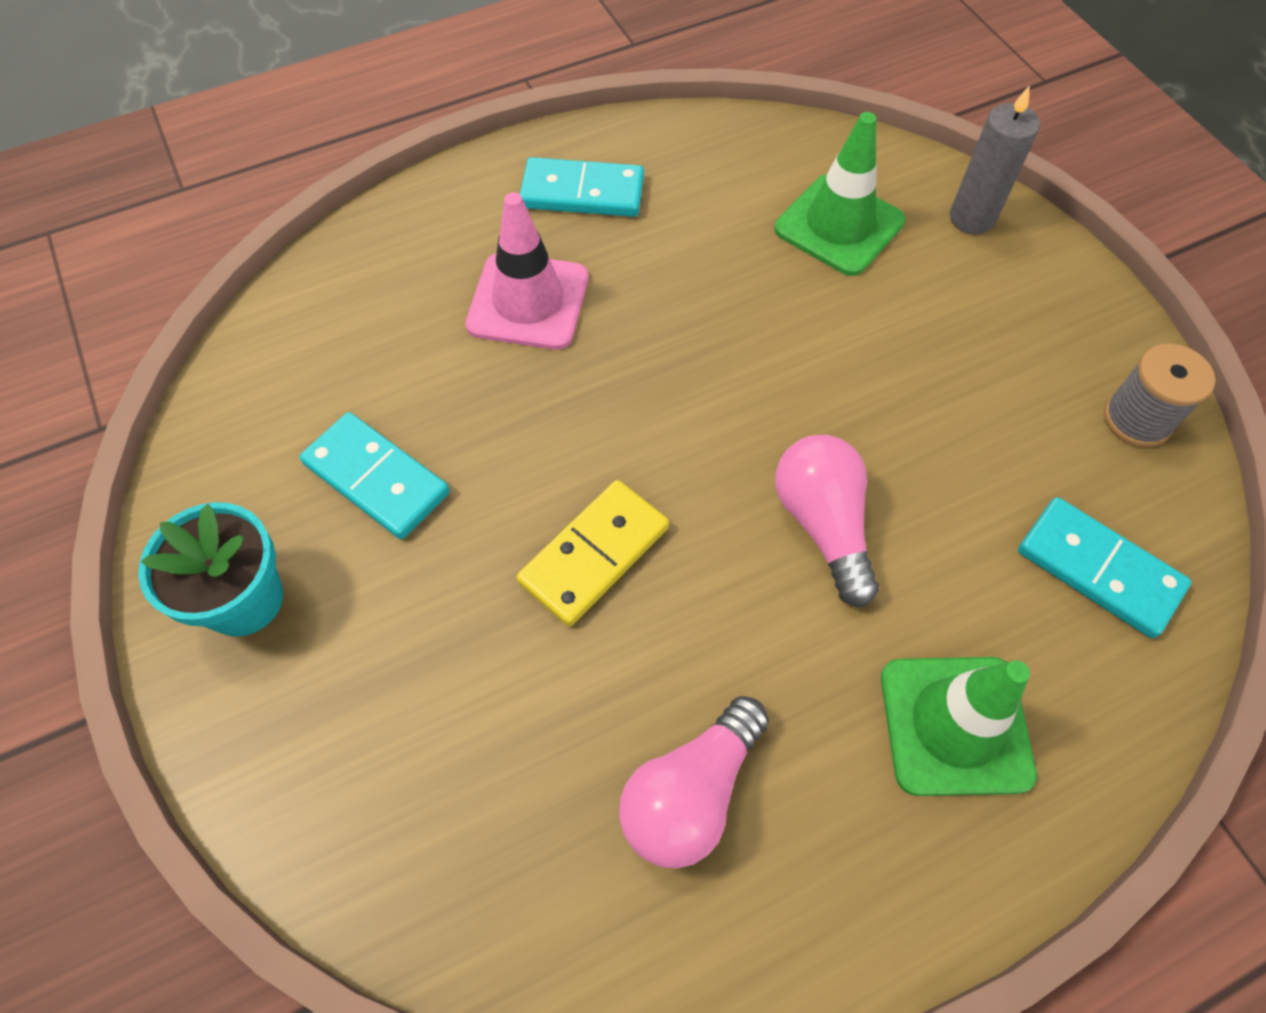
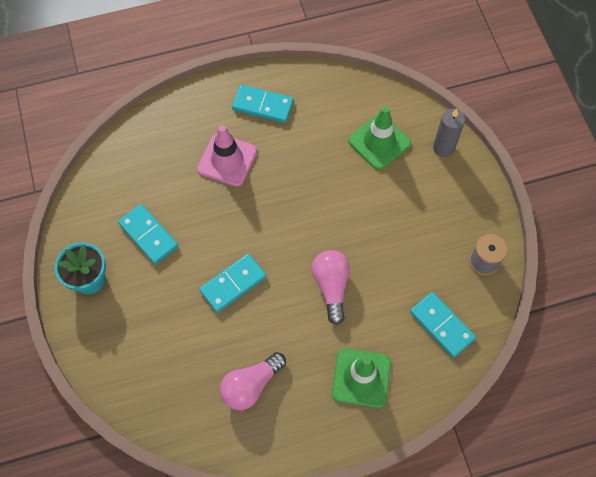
camera: 10 degrees right, 5 degrees up
yellow domino [517,480,669,627] -> turquoise domino [199,254,266,313]

